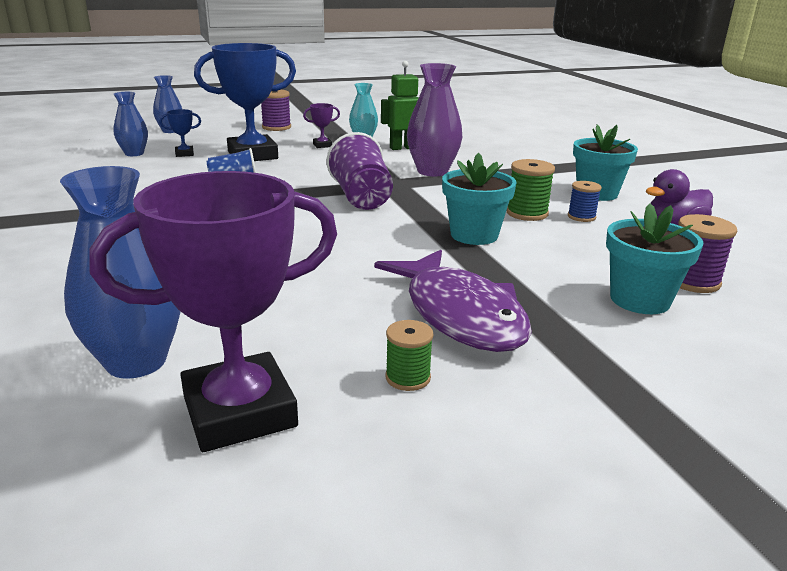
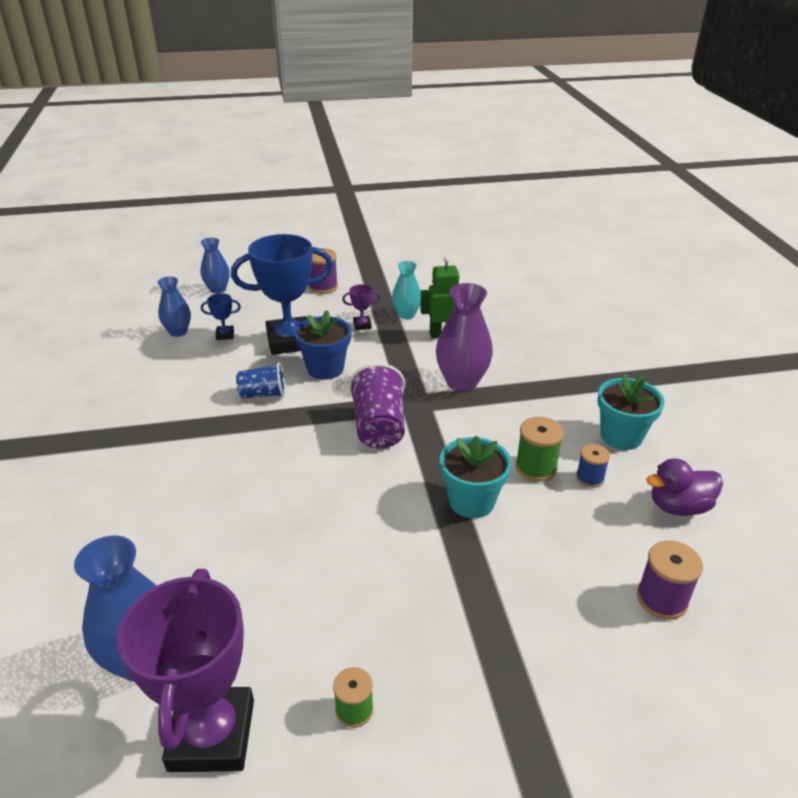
camera: 10 degrees right, 10 degrees up
purple trophy [89,171,337,452] -> purple trophy turned 75 degrees counterclockwise [117,569,254,772]
purple fish [374,250,532,352] -> none
turquoise flower pot [606,203,703,314] -> none
none -> blue flower pot [294,310,351,380]

